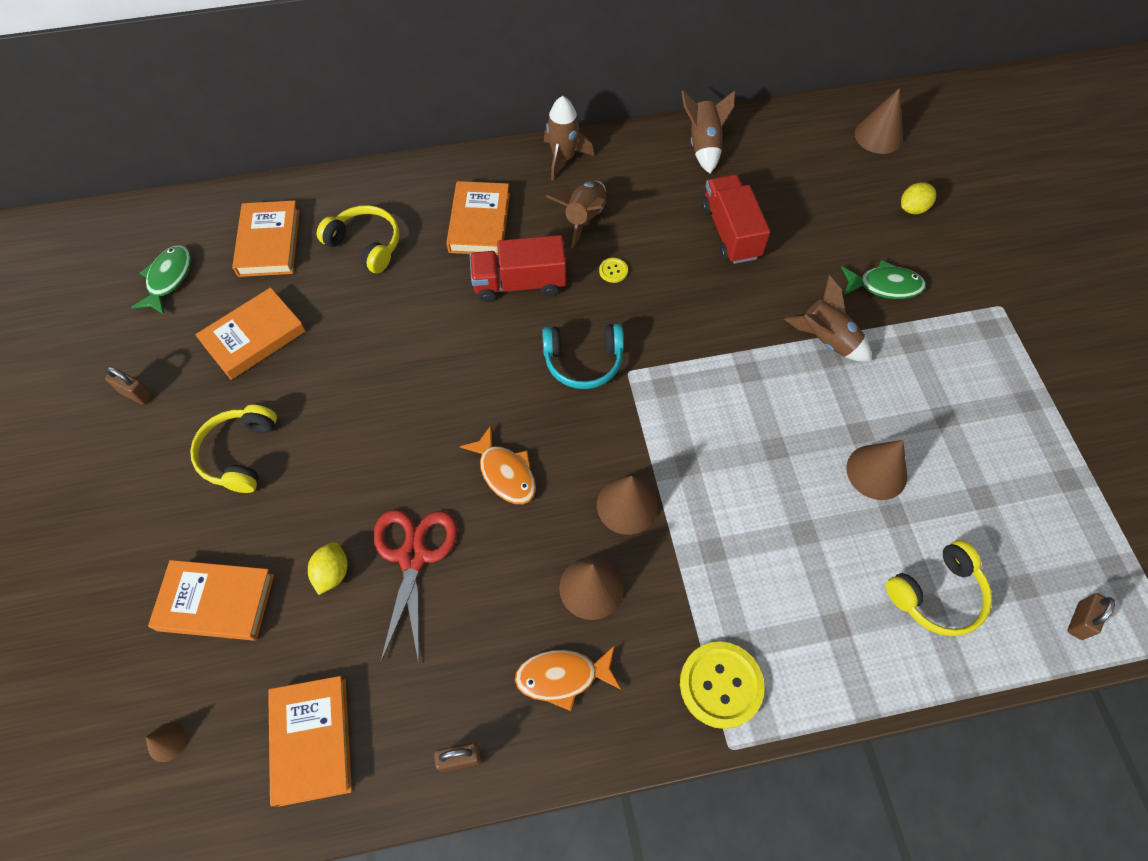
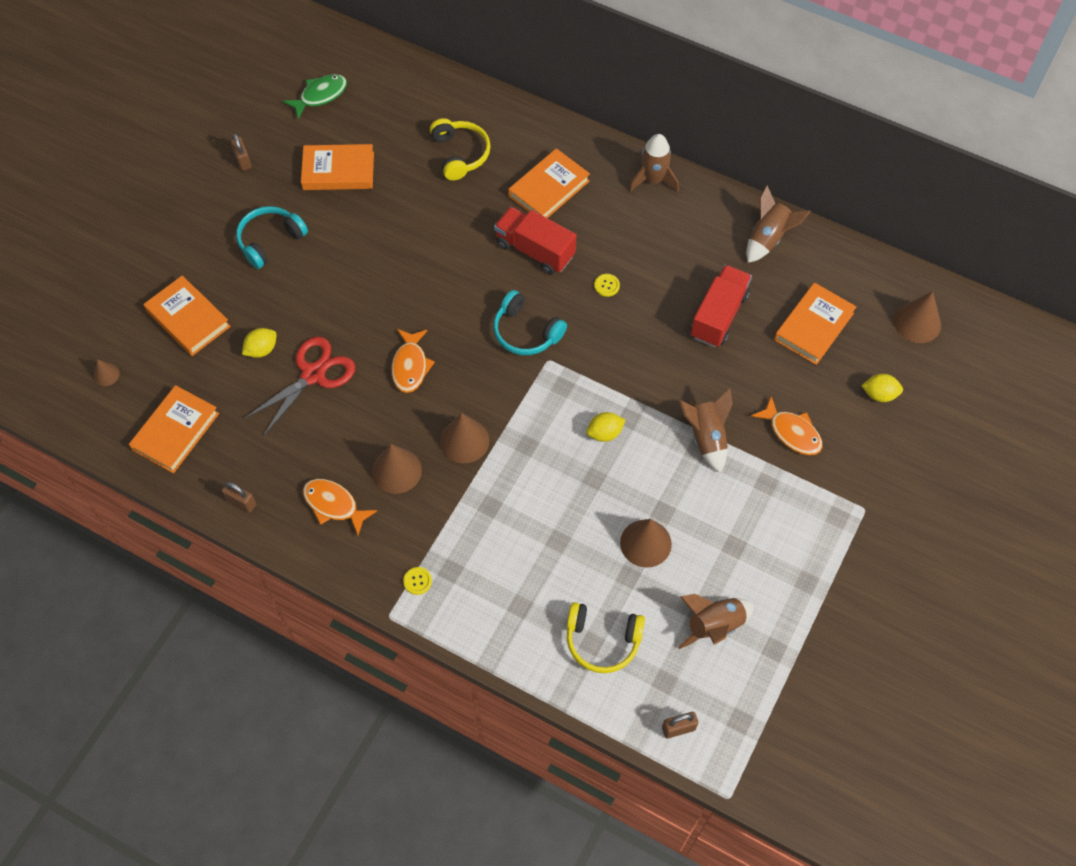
camera: 40 degrees right, 0 degrees up
yellow headphones [190,405,277,493] -> turquoise headphones [236,206,308,269]
orange book [232,200,300,277] -> orange book moved to [774,283,856,365]
brown rocket [546,181,606,248] -> brown rocket moved to [678,594,754,649]
yellow button [680,641,765,729] -> yellow button [403,567,432,595], size x0.45
green fish [841,260,926,299] -> orange fish [751,396,823,455]
none -> yellow lemon [586,412,626,442]

